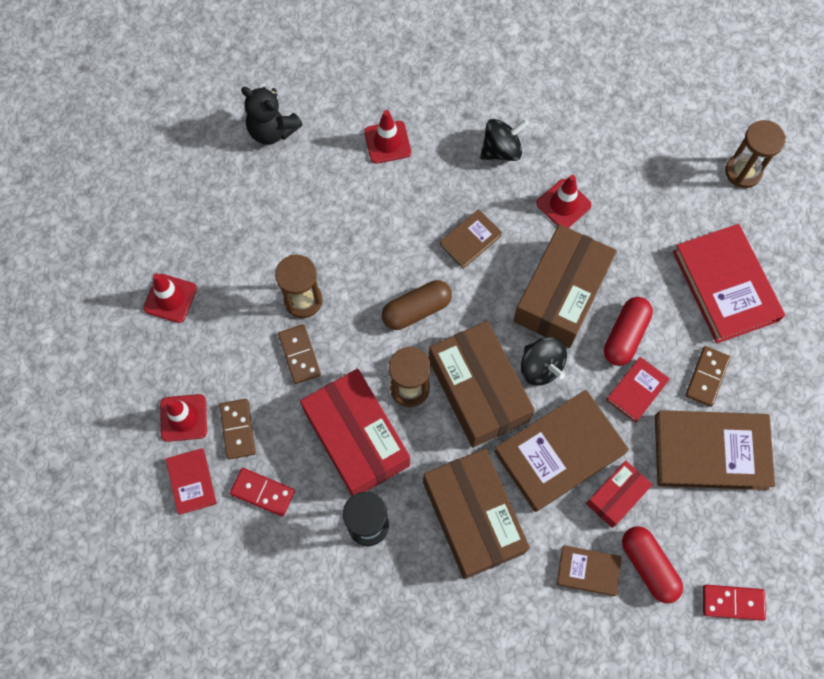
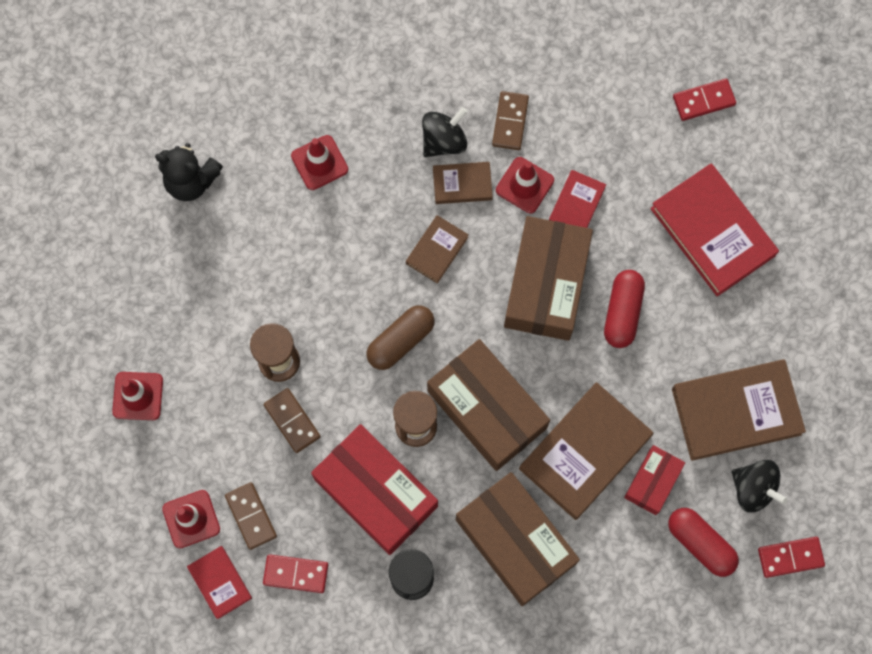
camera: 15 degrees left, 5 degrees up
black spinning top [521,337,567,386] -> black spinning top moved to [732,460,788,512]
brown book [557,545,622,596] -> brown book moved to [433,162,493,204]
red book [606,357,670,423] -> red book moved to [549,170,606,228]
brown domino [685,346,731,407] -> brown domino moved to [492,91,529,150]
brown hourglass [725,120,786,188] -> red domino [673,79,736,121]

